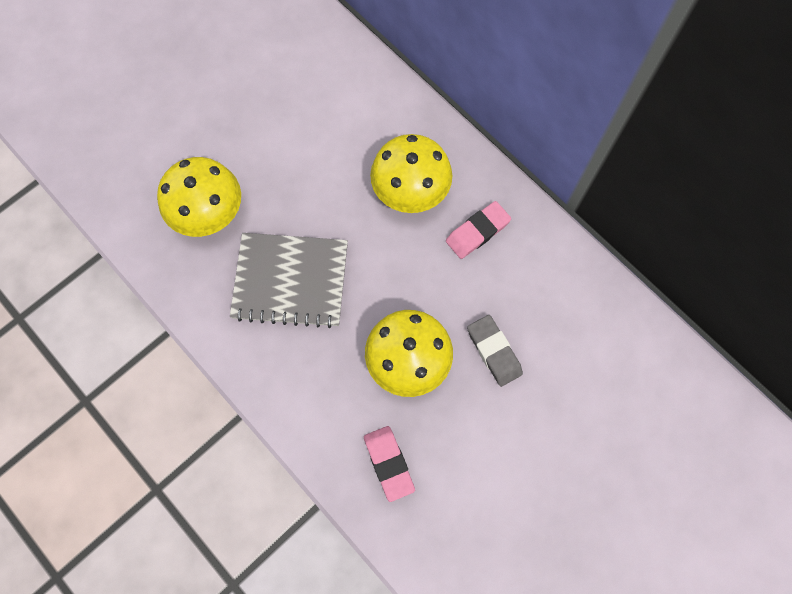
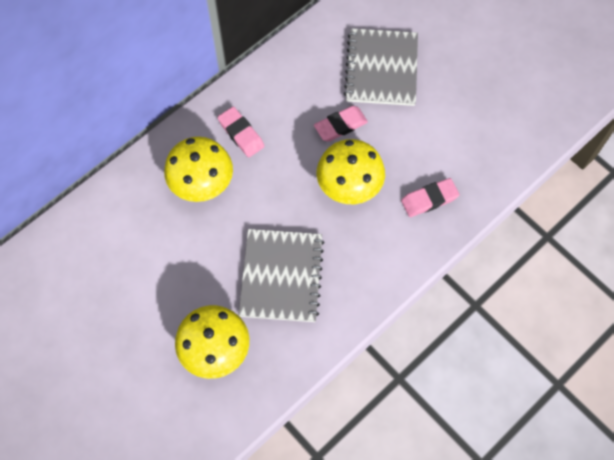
camera: 90 degrees left, 5 degrees down
grey eraser [467,315,523,387] -> pink eraser [314,106,368,142]
none -> grey notebook [344,28,418,106]

